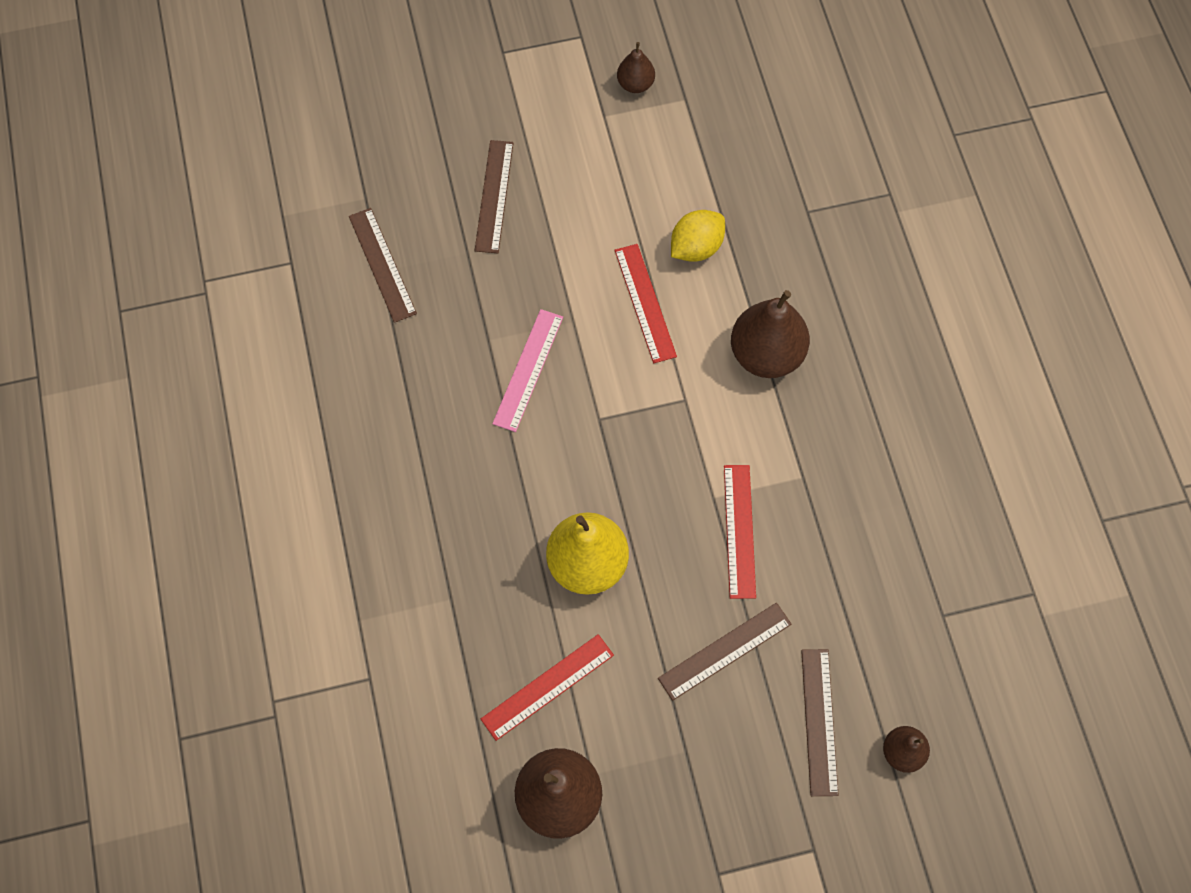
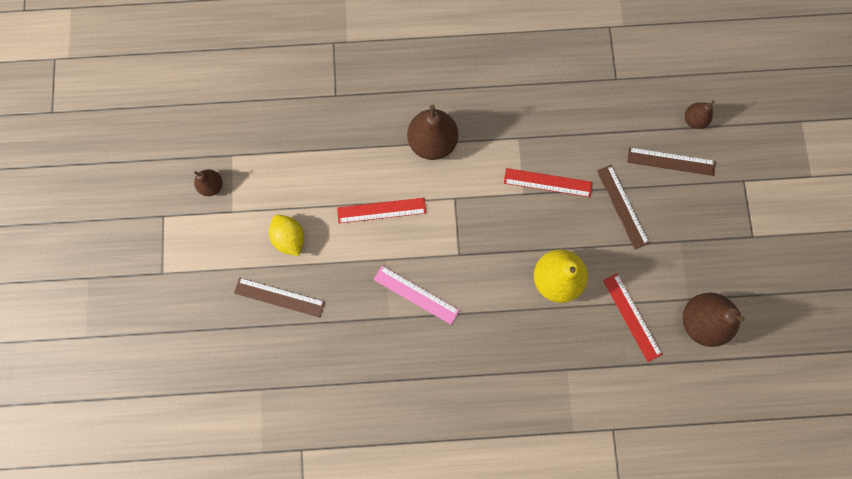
camera: 80 degrees left, 10 degrees up
brown ruler [349,208,417,323] -> none
yellow lemon [671,210,725,262] -> yellow lemon moved to [269,215,304,256]

